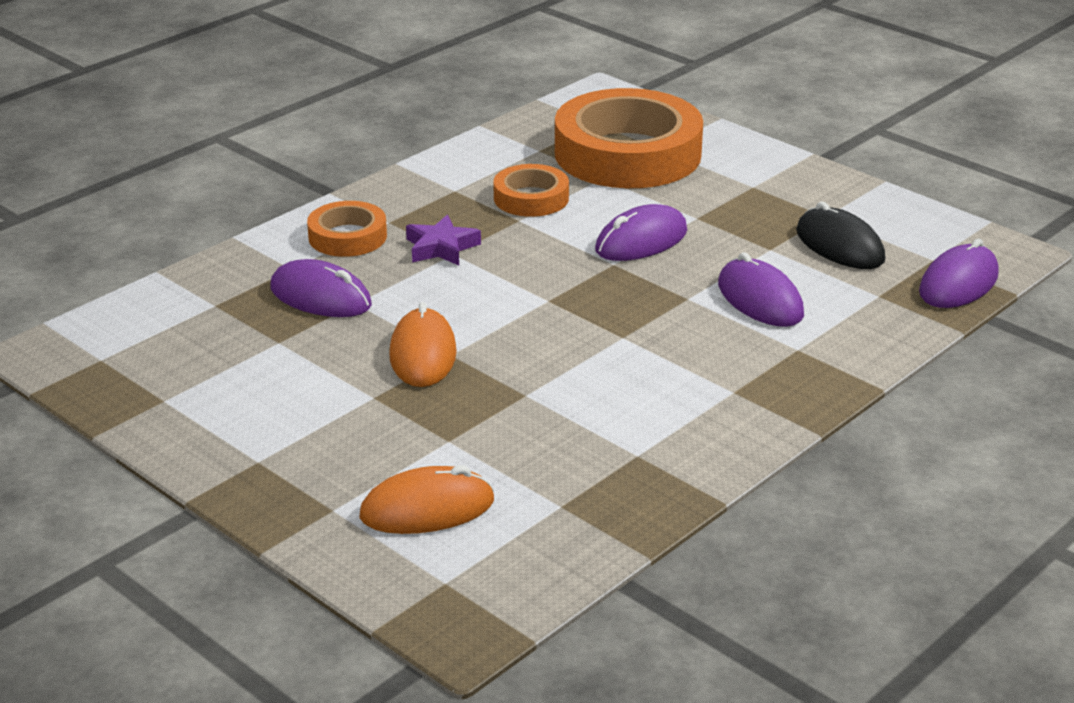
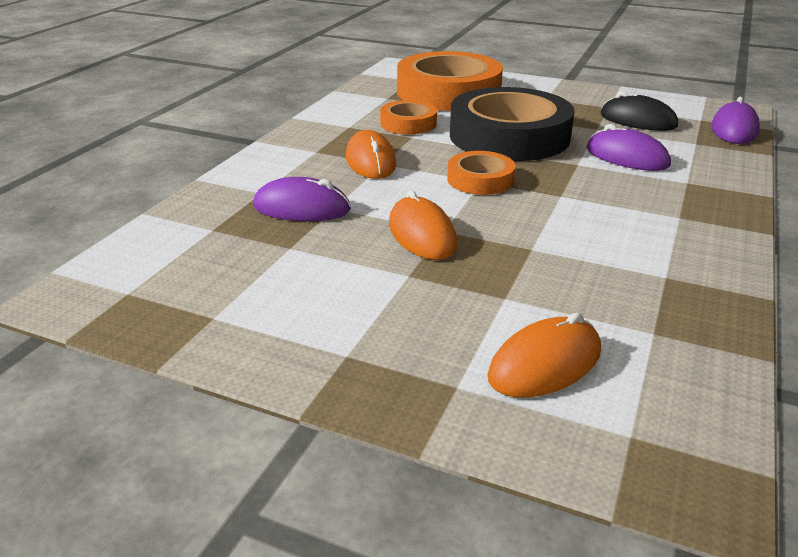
camera: 20 degrees left, 0 degrees up
orange tape [307,201,387,257] -> orange tape moved to [447,151,516,195]
purple star [406,215,481,265] -> orange mouse [346,130,396,179]
purple mouse [595,204,687,261] -> black tape [450,87,575,161]

